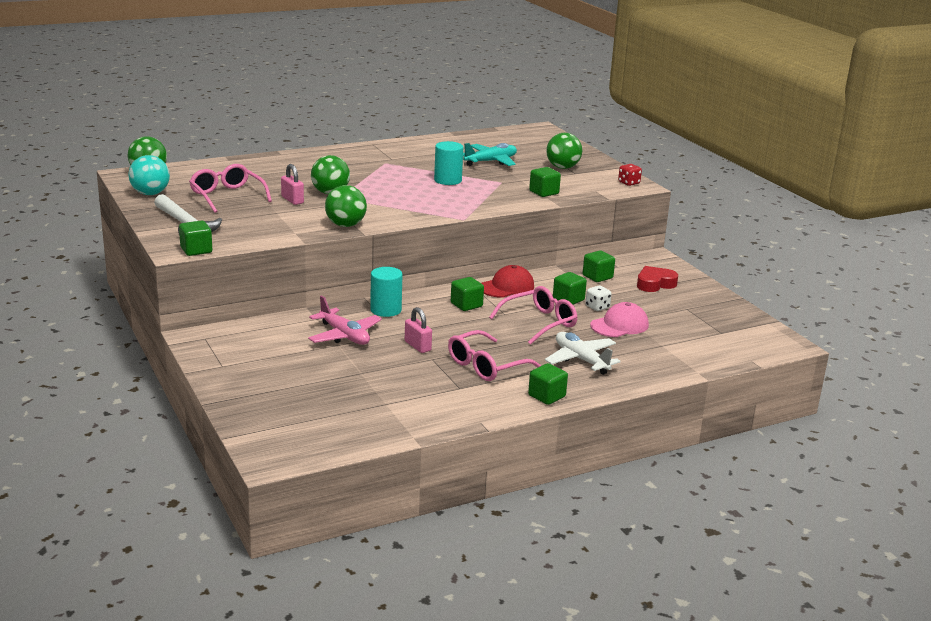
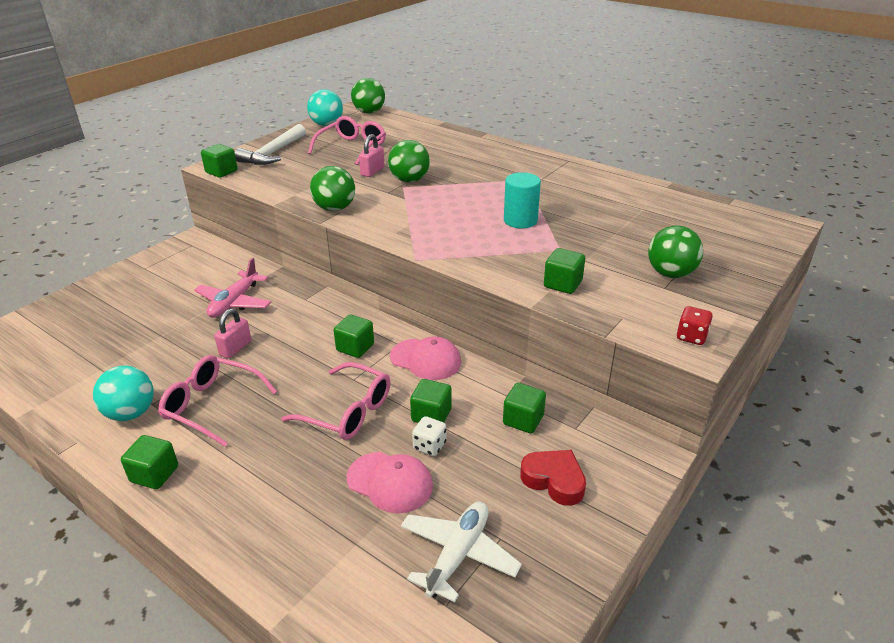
camera: 65 degrees right, 10 degrees up
turquoise cylinder [370,267,402,317] -> none
turquoise plane [463,143,517,166] -> none
red cap [482,265,534,298] -> pink cap [390,336,461,380]
white plane [545,332,621,375] -> white plane moved to [401,501,522,602]
none -> turquoise ball [93,366,154,421]

